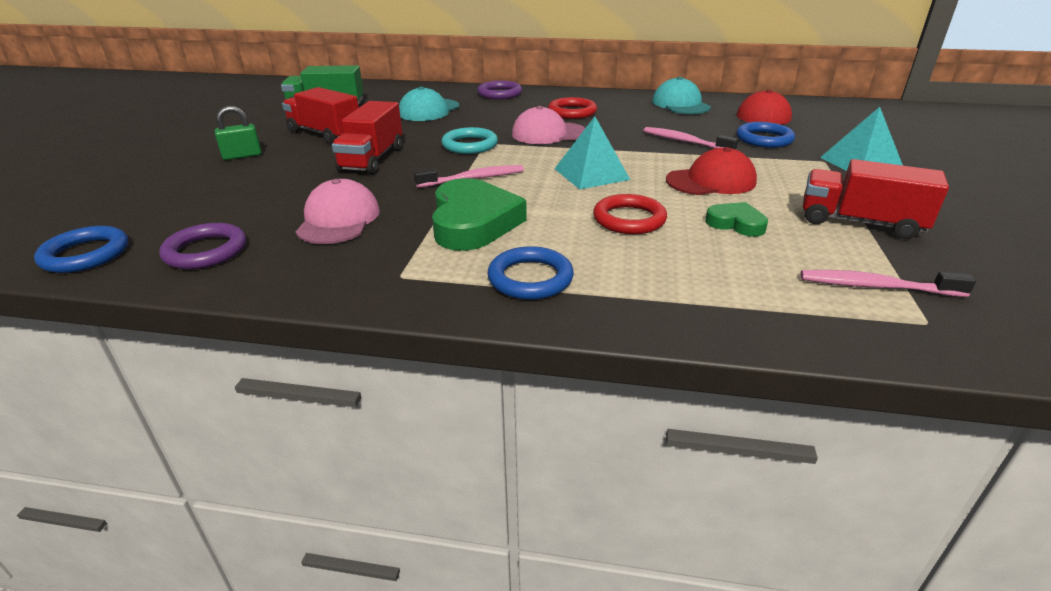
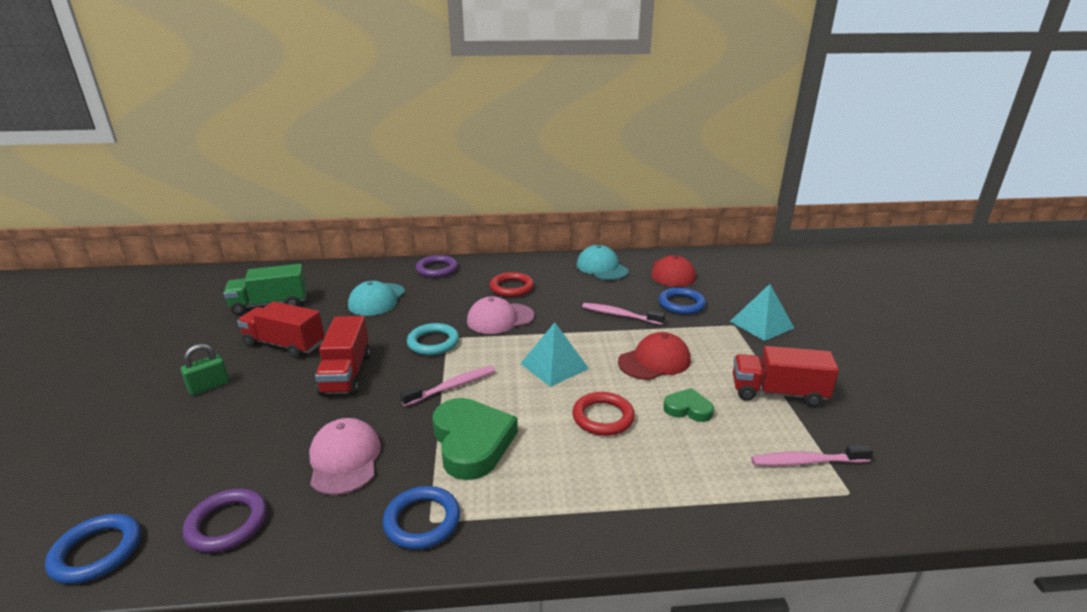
camera: 15 degrees left, 5 degrees down
blue ring [487,246,574,300] -> blue ring moved to [383,486,460,550]

